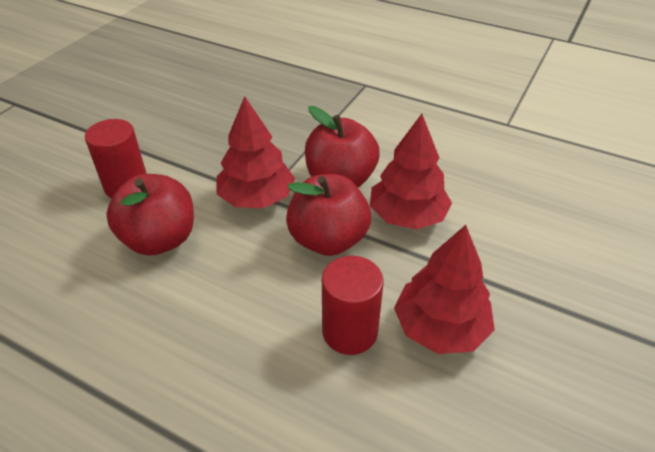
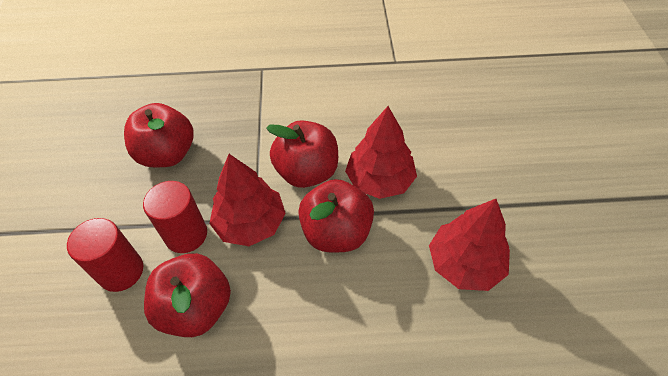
camera: 30 degrees left, 10 degrees up
red cylinder [322,256,384,355] -> red cylinder moved to [143,181,207,253]
none -> red apple [124,103,193,167]

